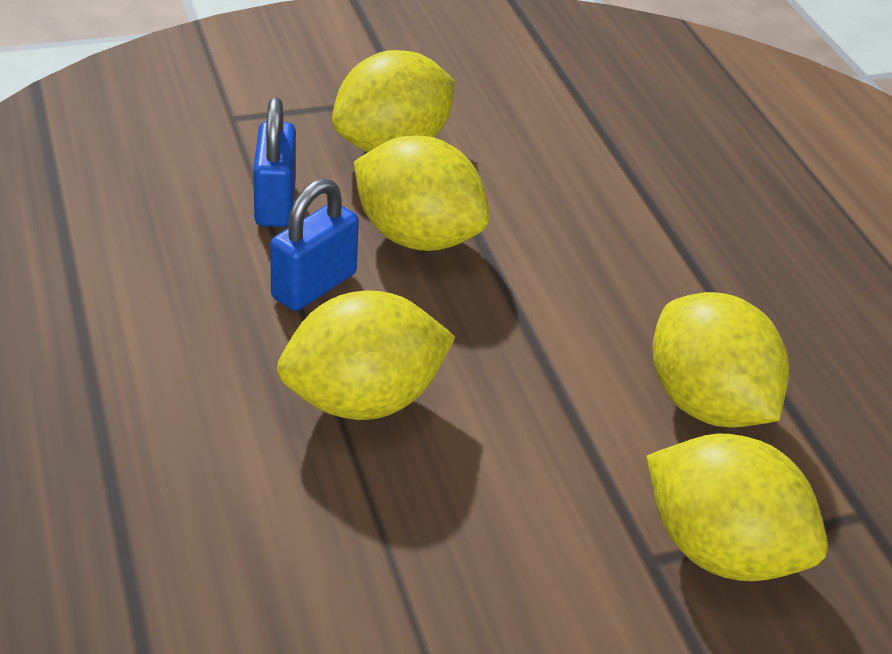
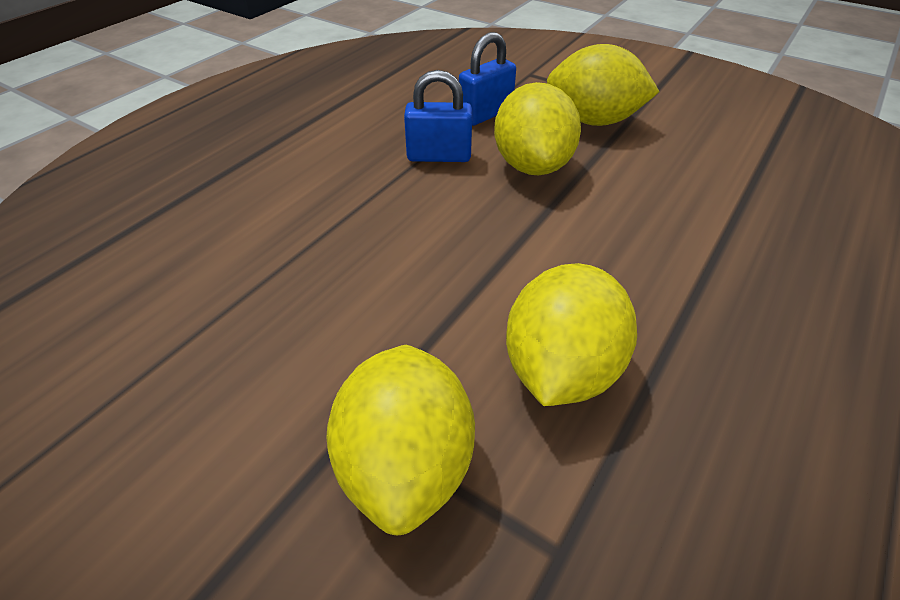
camera: 55 degrees right, 5 degrees up
yellow lemon [277,290,456,420] -> none

